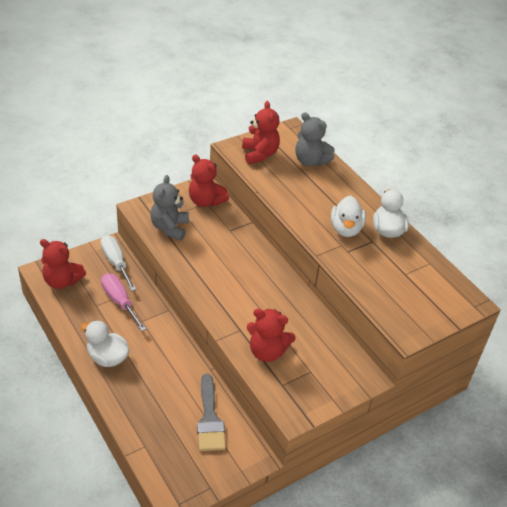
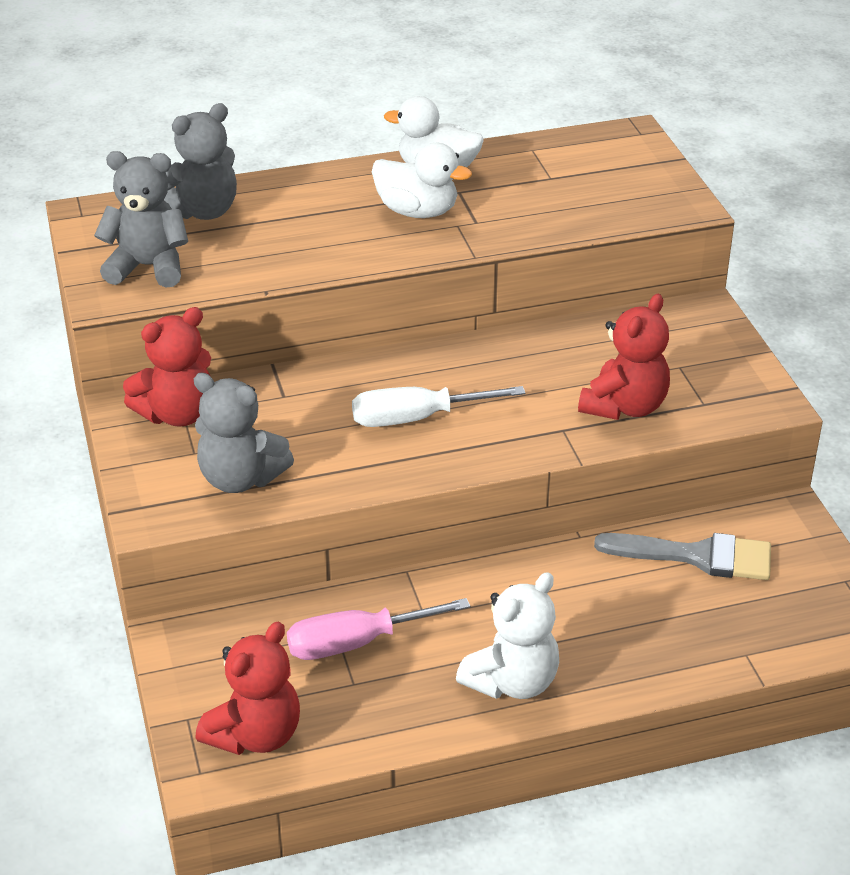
camera: 70 degrees left, 5 degrees down
white duck [81,321,129,367] -> white teddy bear [456,572,559,699]
white screwdriver [101,235,136,291] -> white screwdriver moved to [352,386,525,427]
red teddy bear [242,101,280,164] -> grey teddy bear [94,151,188,288]

